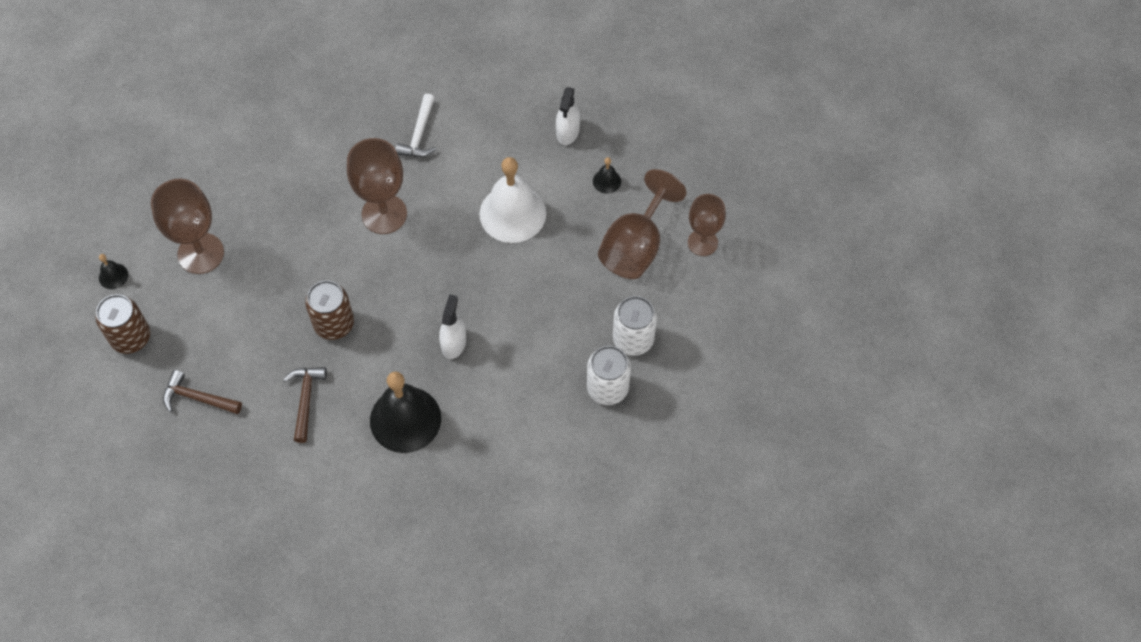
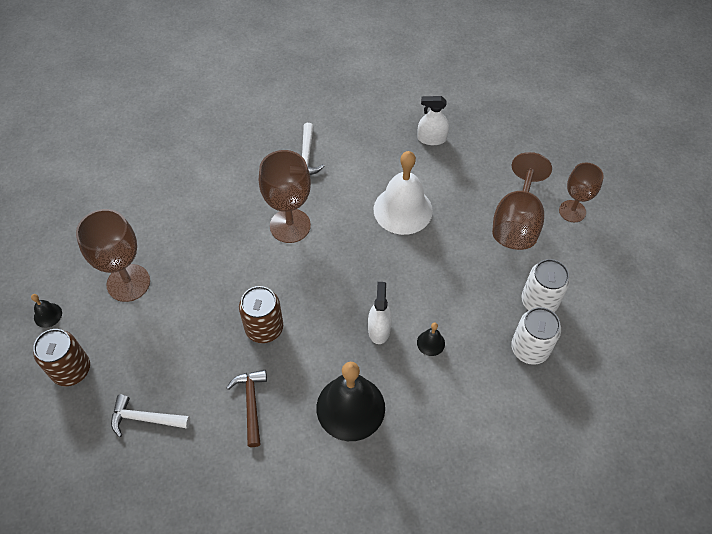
camera: 10 degrees left, 5 degrees down
brown hammer [163,370,242,414] -> white hammer [111,395,190,437]
white spray bottle [556,87,580,145] -> white spray bottle turned 90 degrees clockwise [417,96,449,145]
black bell [593,157,621,194] -> black bell moved to [417,323,445,356]

